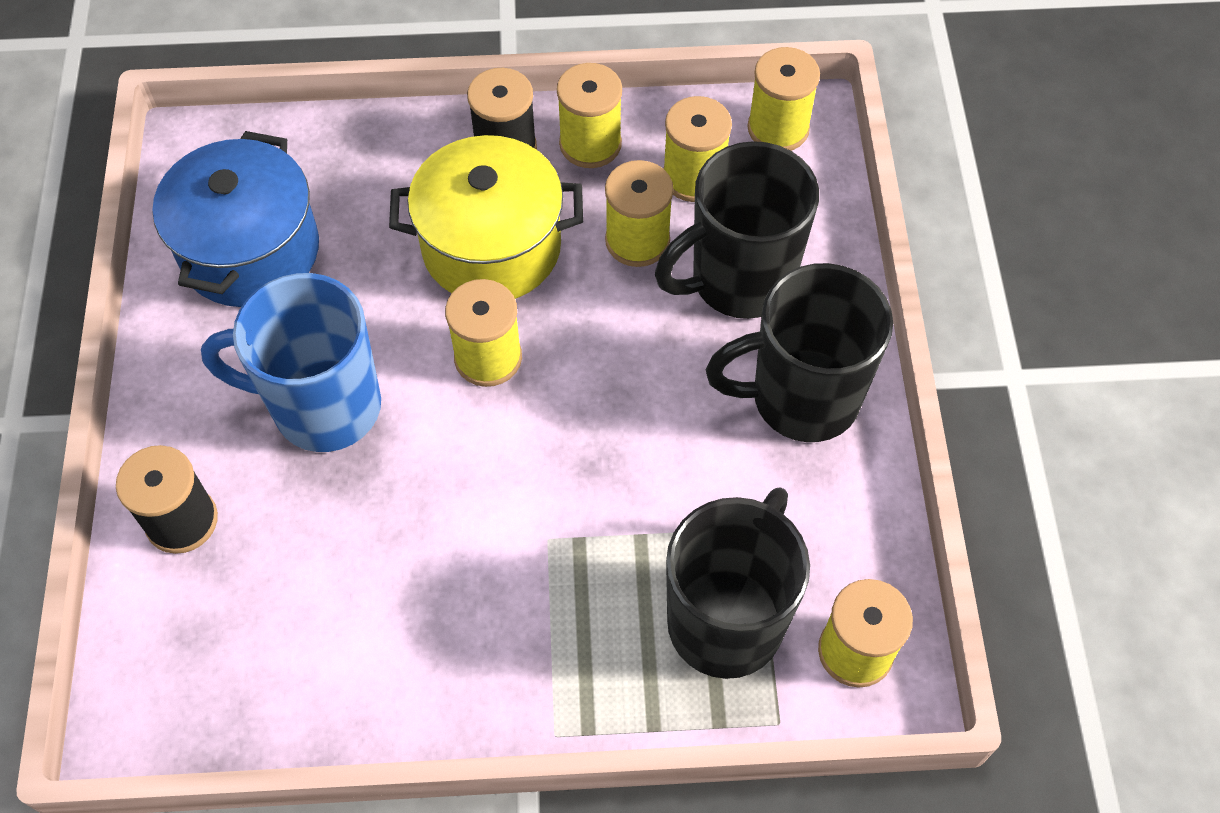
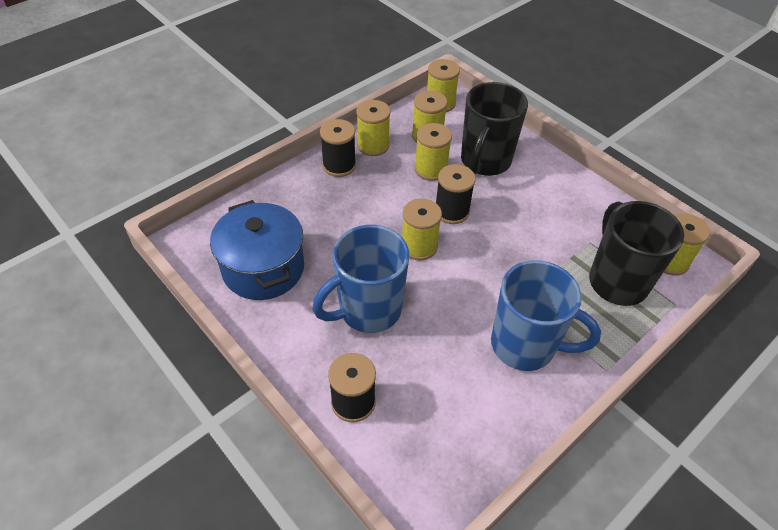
camera: 40 degrees left, 10 degrees down
yellow pot [389,135,583,299] -> none
black mug [706,263,893,442] -> none
none -> black spool [436,164,476,224]
none -> blue mug [491,260,601,371]

